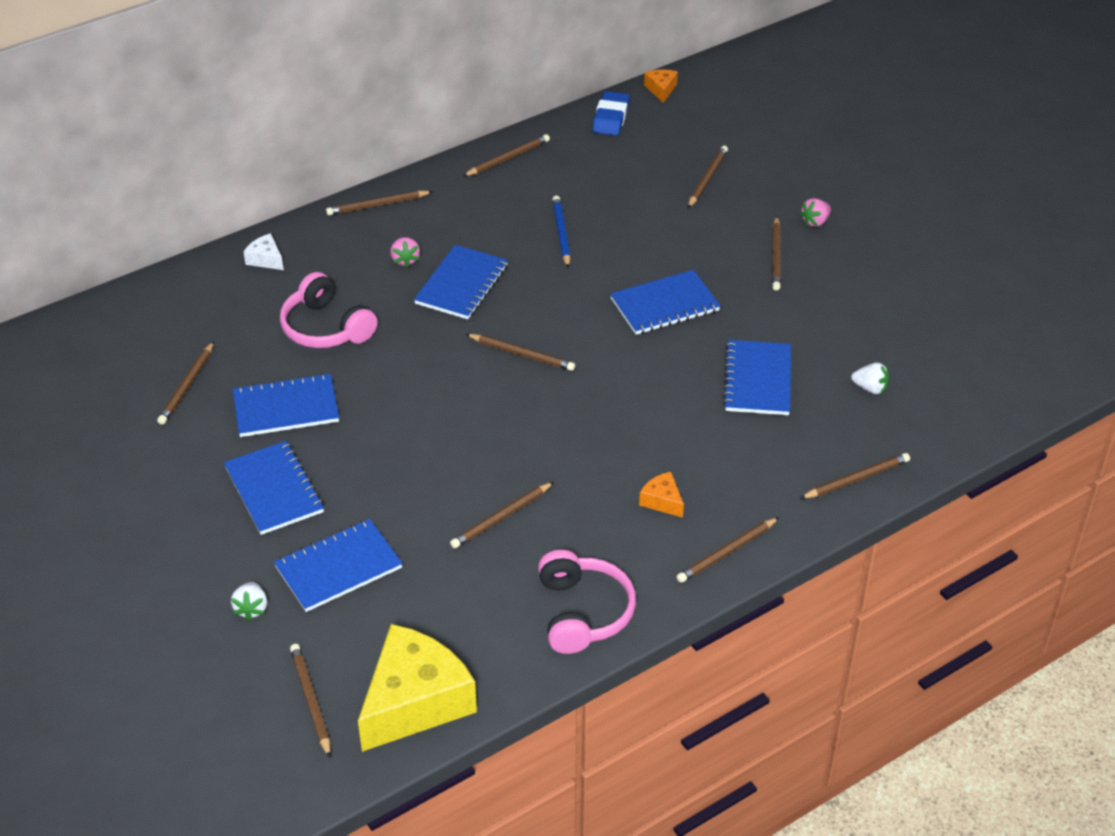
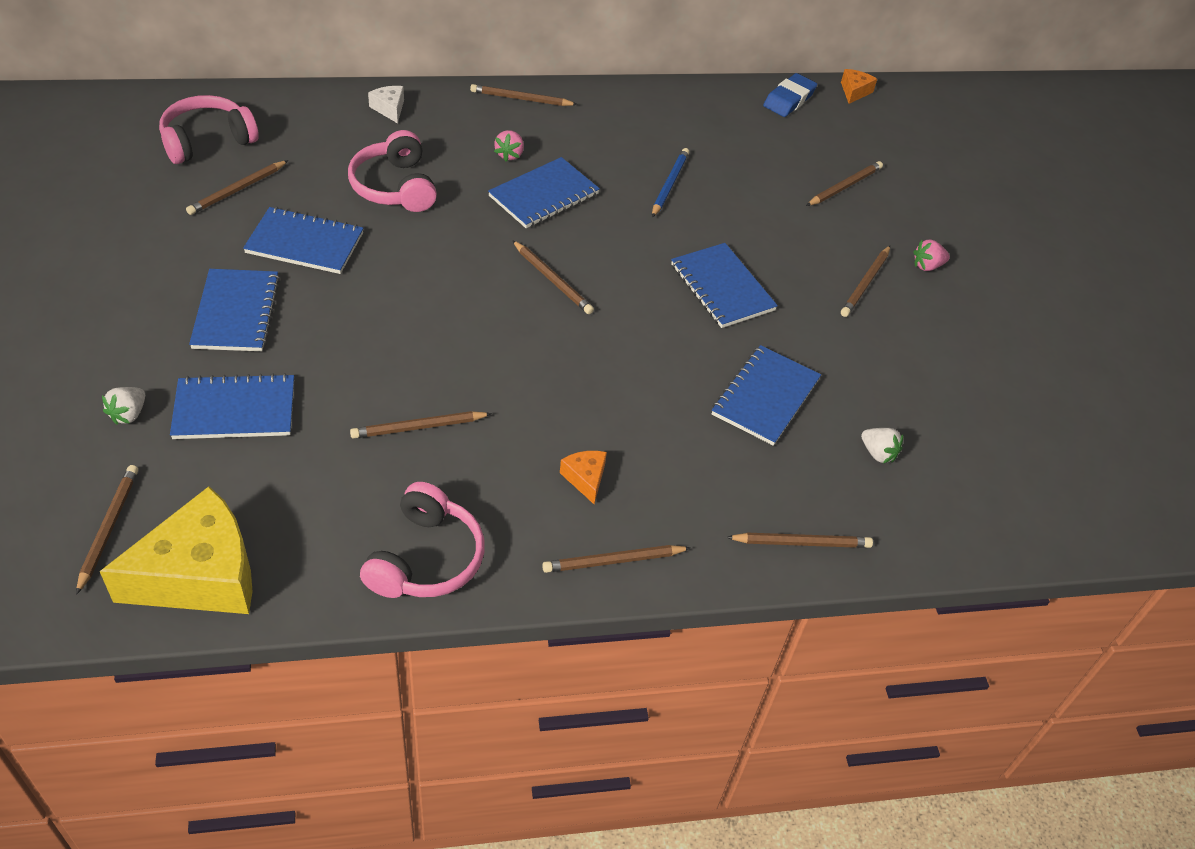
camera: 20 degrees right, 5 degrees up
brown pencil [463,134,550,176] -> none
blue notebook [610,270,720,335] -> blue notebook turned 60 degrees clockwise [671,243,778,328]
none -> pink headphones [159,95,259,164]

